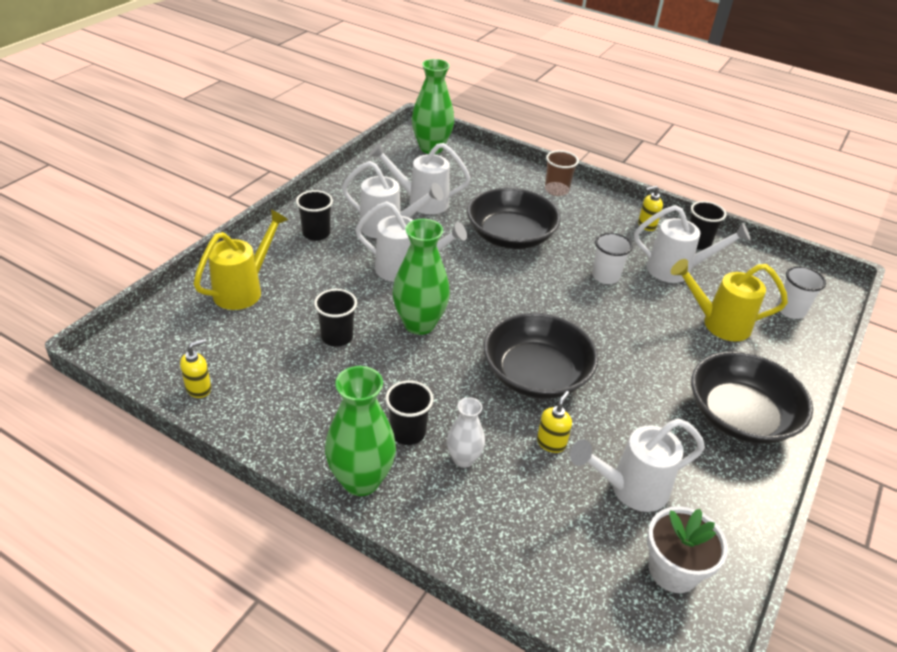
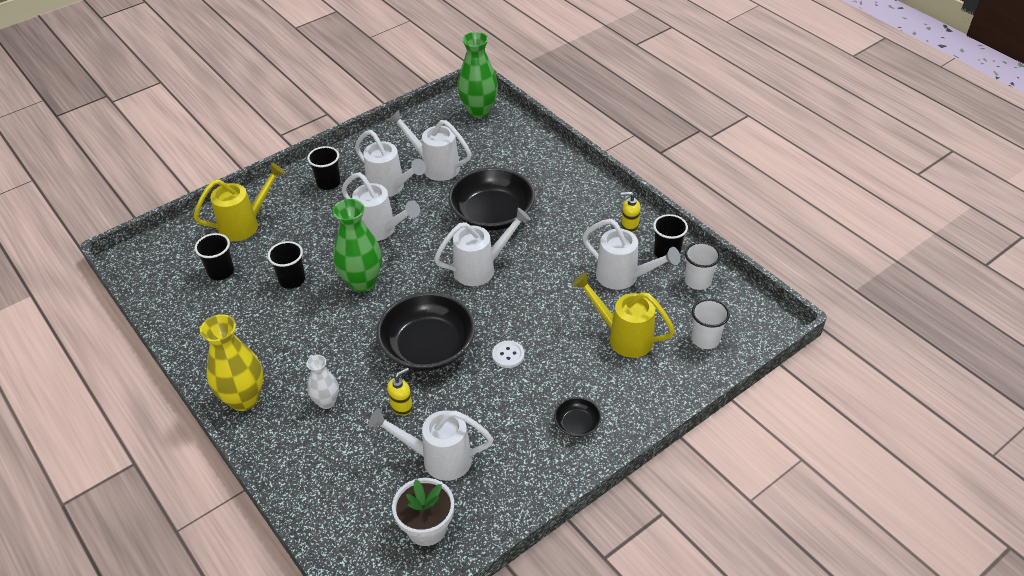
camera: 25 degrees right, 5 degrees up
yellow soap dispenser [180,339,211,398] -> none
green vase [325,366,396,496] -> yellow vase [200,314,263,411]
black cup [385,381,433,445] -> black cup moved to [195,233,234,280]
brown cup [545,150,579,196] -> none
white cup [592,232,633,284] -> white cup moved to [685,242,721,290]
black bowl [691,351,813,444] -> black bowl [554,397,601,437], size x0.45
none -> white watering can [434,208,531,286]
none -> white button [492,341,524,368]

